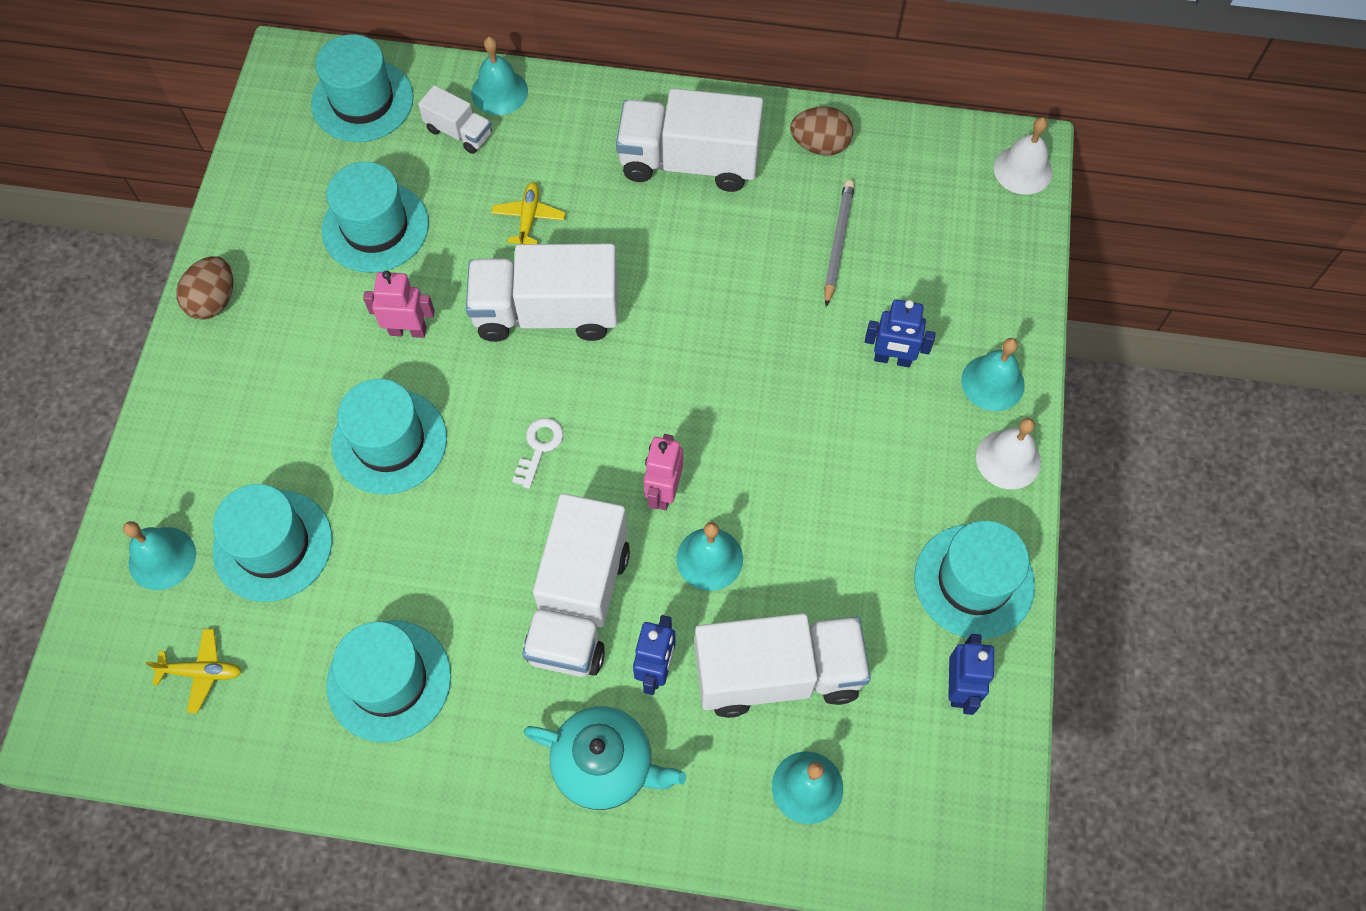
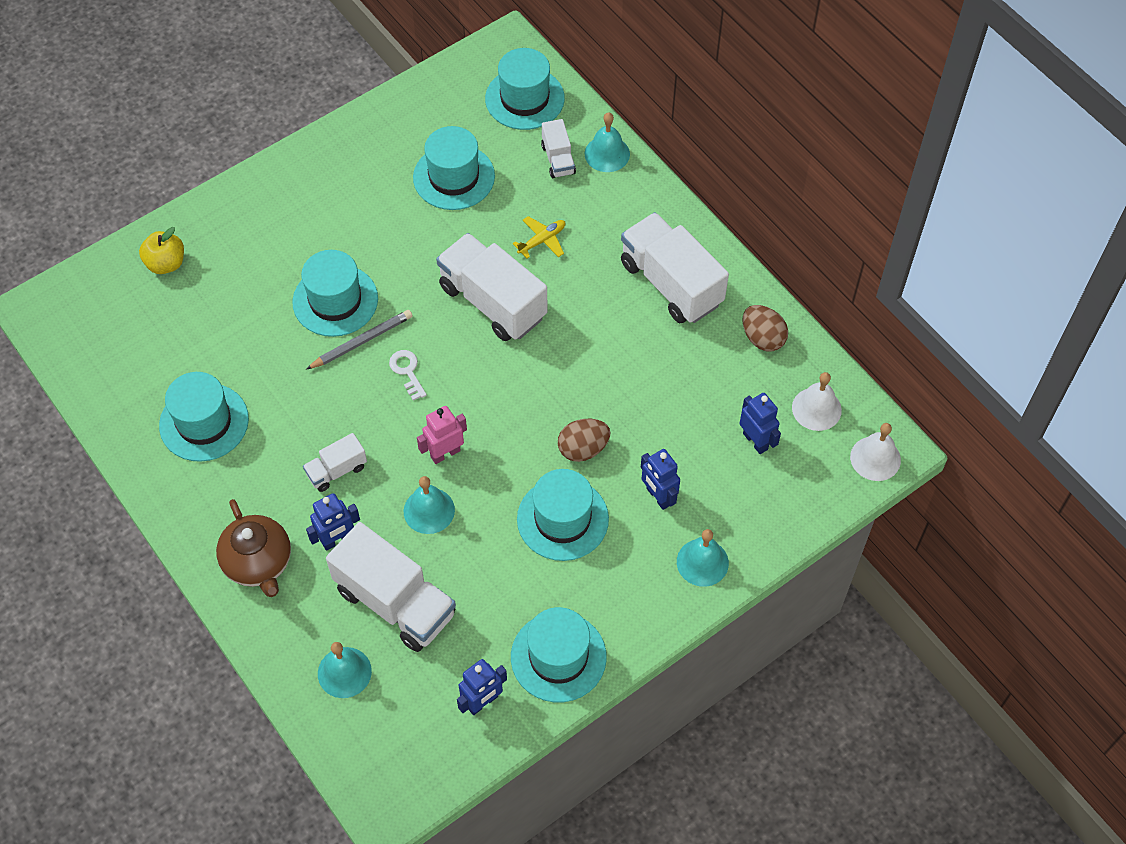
camera: 45 degrees right, 5 degrees down
turquoise bell [123,521,196,590] -> yellow apple [139,227,184,274]
yellow plane [146,629,242,713] -> none
brown egg [176,256,233,320] -> brown egg moved to [558,419,611,462]
turquoise hat [213,484,332,602] -> turquoise hat moved to [517,469,609,561]
pink robot [363,271,435,338] -> none
white key [512,418,563,489] -> white key turned 90 degrees counterclockwise [389,350,427,400]
white truck [522,493,630,677] -> white truck [303,433,367,492], size x0.50
turquoise teapot [524,706,686,810] -> brown teapot [216,499,291,597]
grey pencil [824,180,855,307] -> grey pencil moved to [306,310,412,369]
white bell [976,418,1041,489] -> white bell moved to [792,372,842,431]
none -> blue robot [739,393,781,454]

